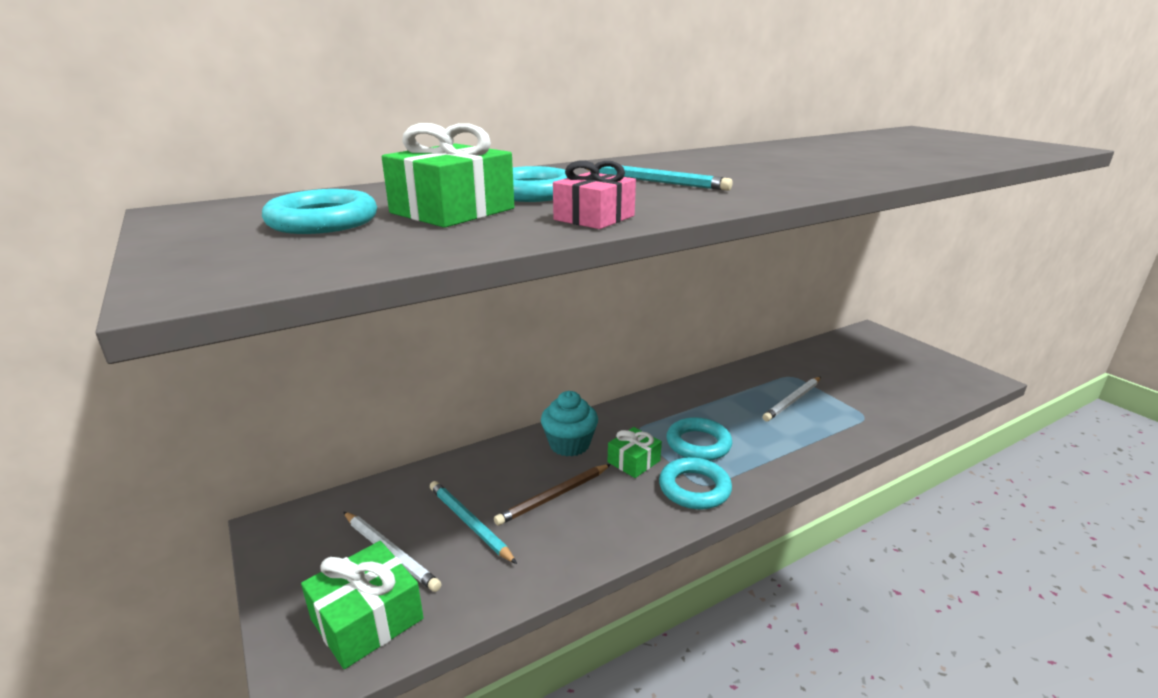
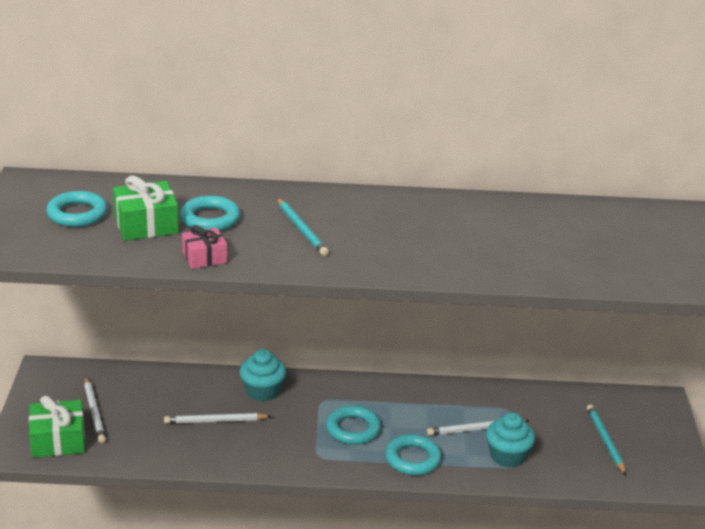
camera: 30 degrees right, 5 degrees up
turquoise pencil [430,481,517,564] -> turquoise pencil moved to [587,404,626,475]
brown pencil [494,464,611,526] -> white pencil [164,413,271,424]
green gift [608,427,662,478] -> none
turquoise ring [659,457,732,510] -> turquoise ring moved to [385,434,442,475]
none -> turquoise cupcake [486,412,535,468]

